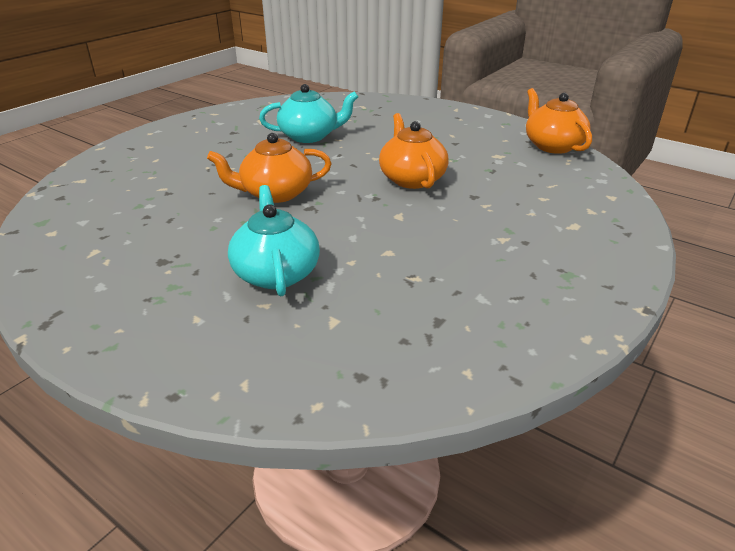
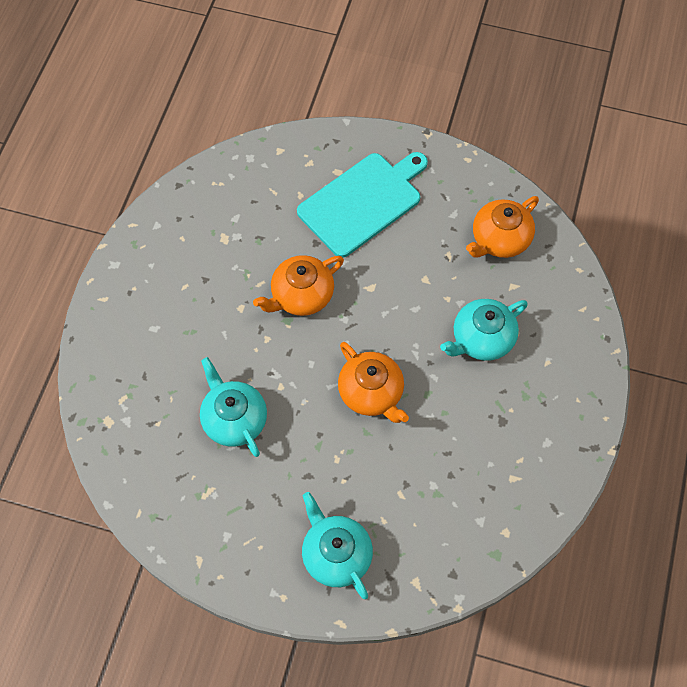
camera: 110 degrees left, 30 degrees up
orange teapot [526,88,592,154] -> orange teapot moved to [466,196,539,258]
none -> turquoise cutting board [297,152,428,258]
none -> turquoise teapot [302,492,373,599]

